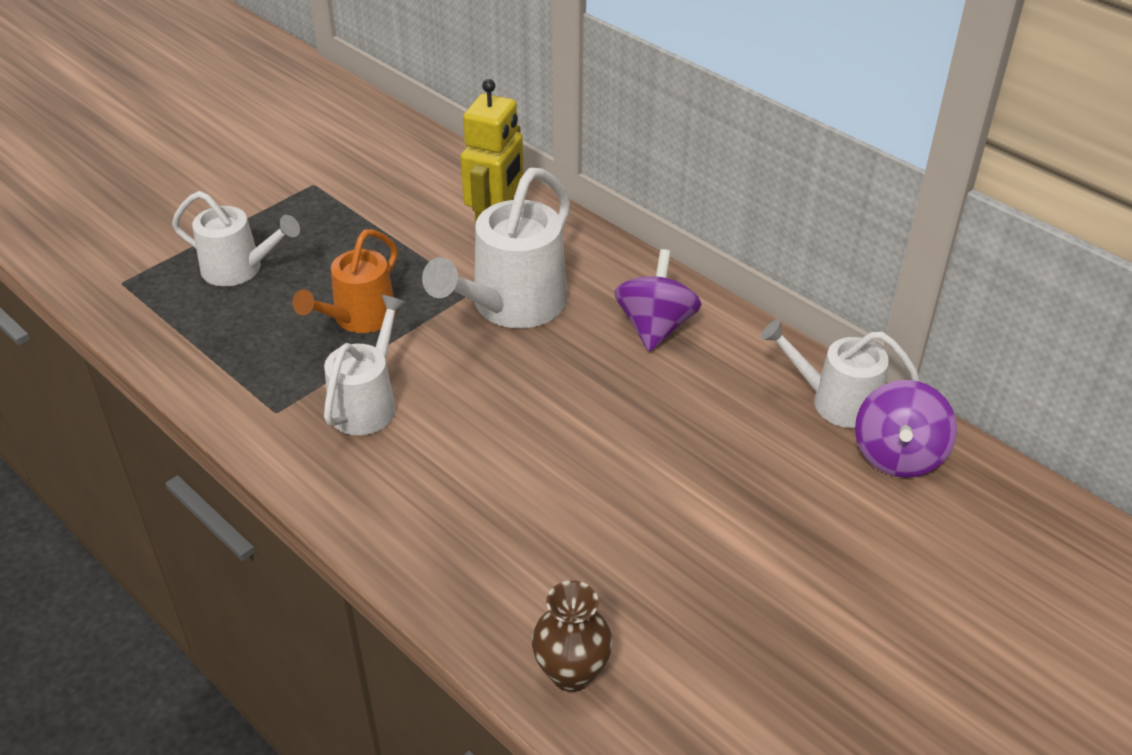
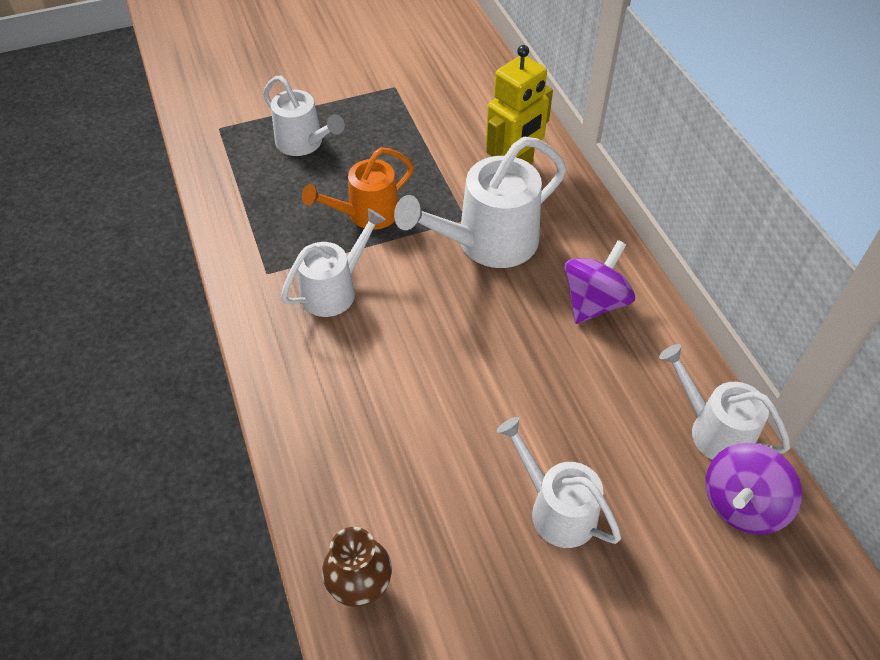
camera: 25 degrees right, 10 degrees up
none -> white watering can [497,417,621,548]

